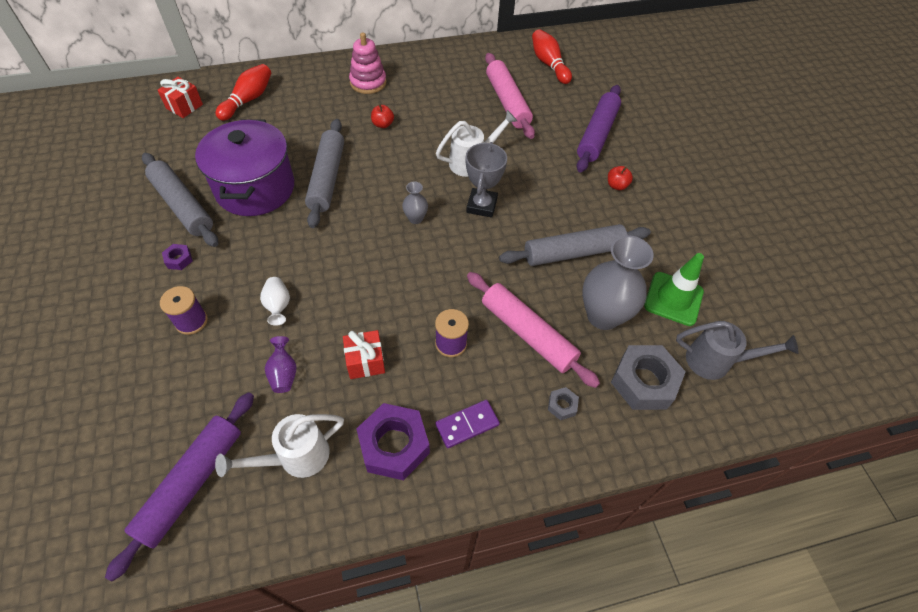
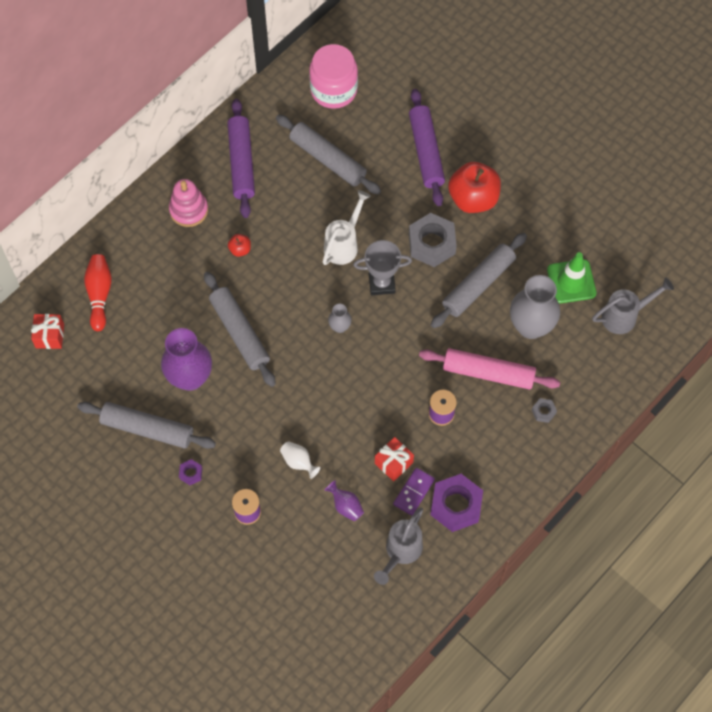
camera: 30 degrees left, 10 degrees up
purple rolling pin [105,392,254,582] -> purple rolling pin moved to [227,99,255,218]
purple pot [195,119,294,216] -> purple vase [161,328,212,391]
white watering can [215,414,344,478] -> grey watering can [374,507,423,585]
purple domino [435,400,500,448] -> purple domino moved to [393,467,435,516]
grey trophy [466,142,507,218] -> grey trophy turned 75 degrees counterclockwise [353,240,412,295]
pink rolling pin [485,53,535,139] -> grey rolling pin [276,115,381,194]
red bowling pin [532,29,572,84] -> pink jar [309,44,358,109]
red apple [608,166,633,190] -> red apple [448,162,501,213], size x2.28
grey nut [611,345,686,410] -> grey nut moved to [409,213,457,267]

